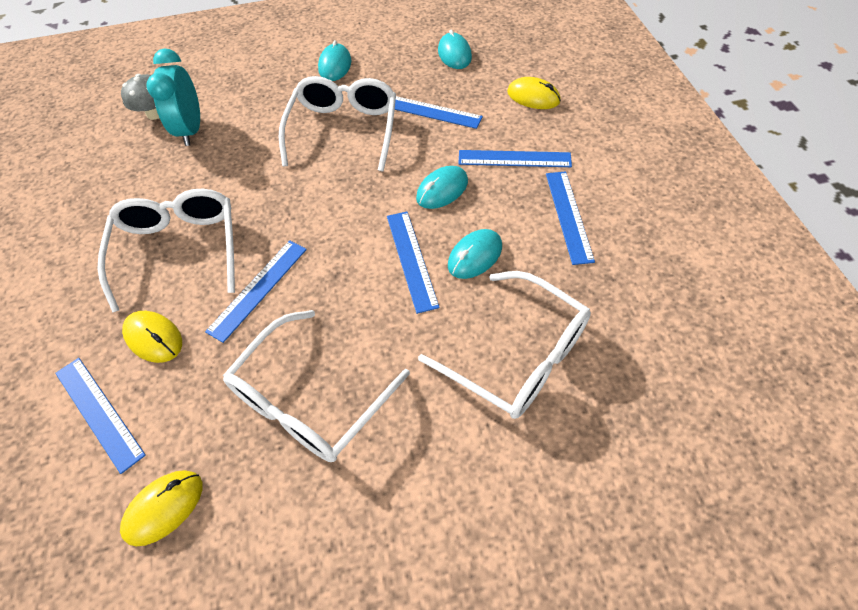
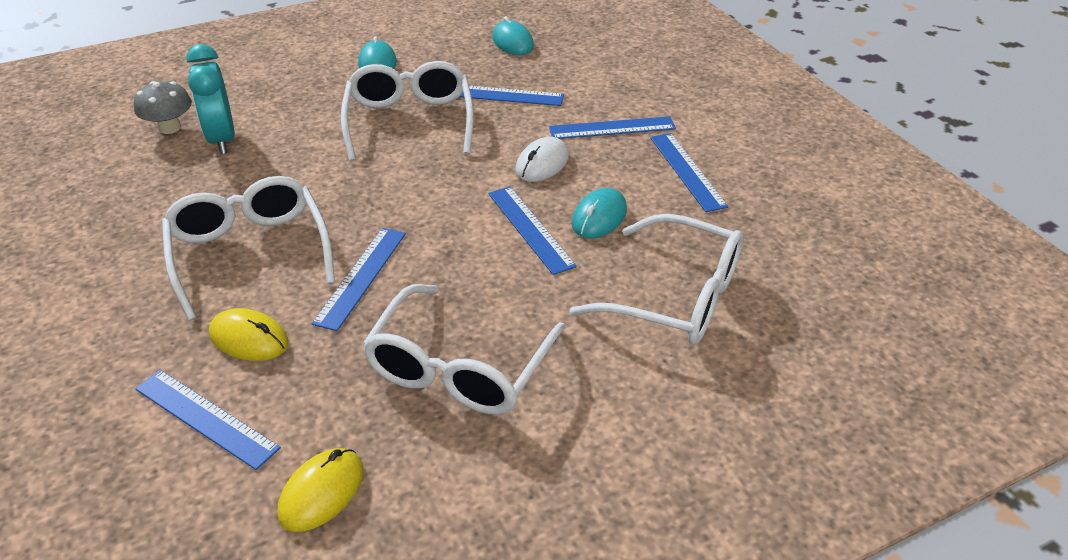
camera: 15 degrees left, 15 degrees down
turquoise mouse [416,166,468,209] -> white mouse [515,137,569,182]
yellow mouse [507,77,561,109] -> none

